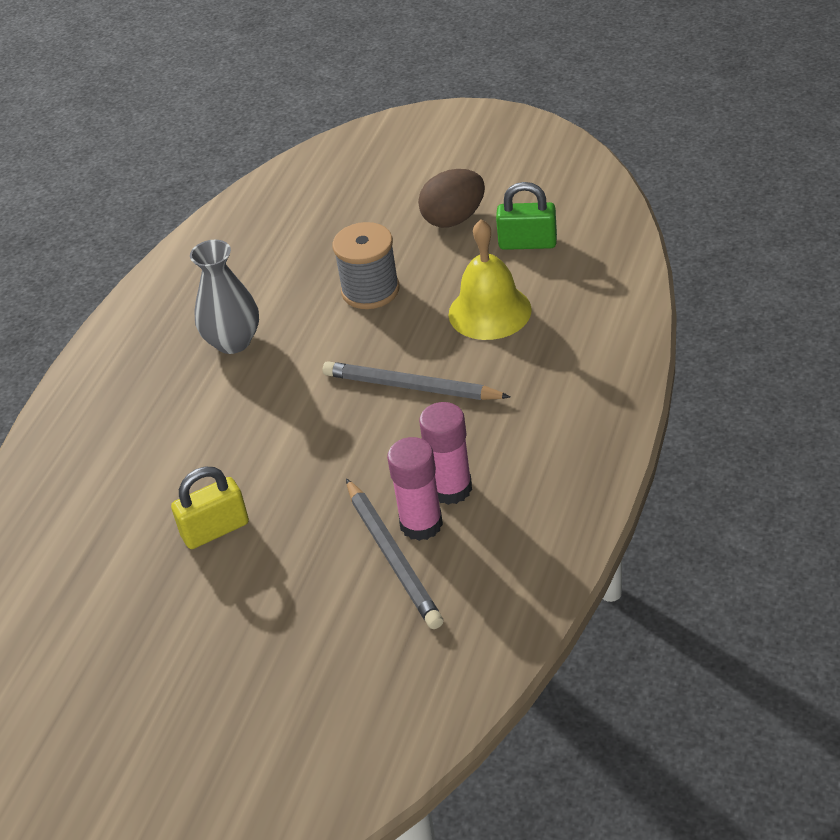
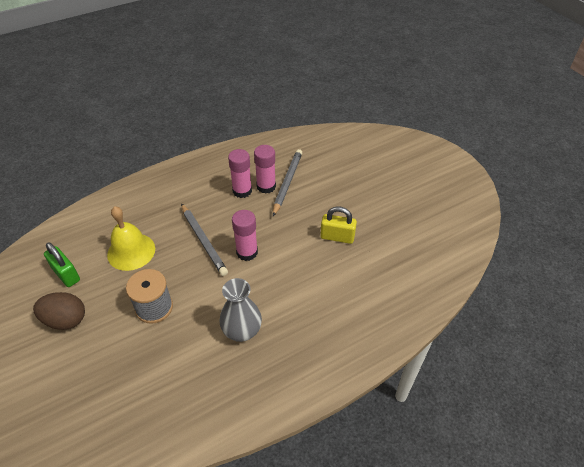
camera: 145 degrees left, 5 degrees up
none -> pink glue stick [232,210,258,261]

